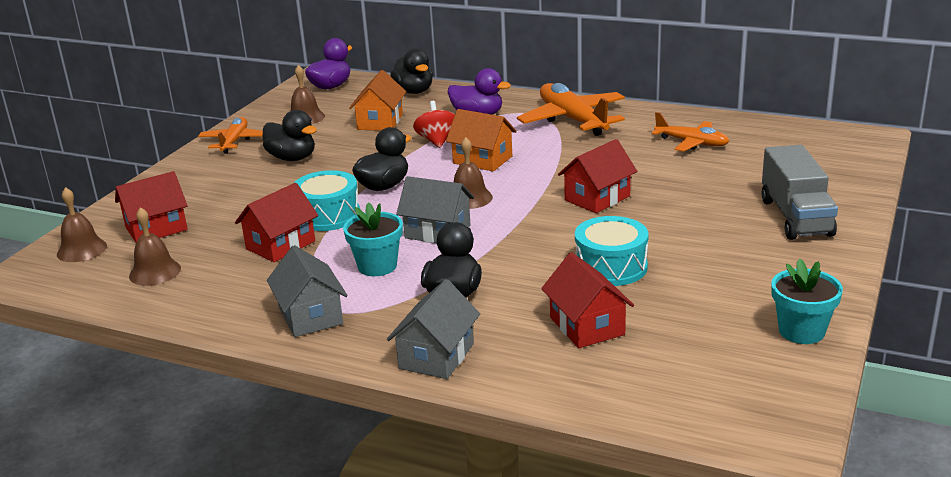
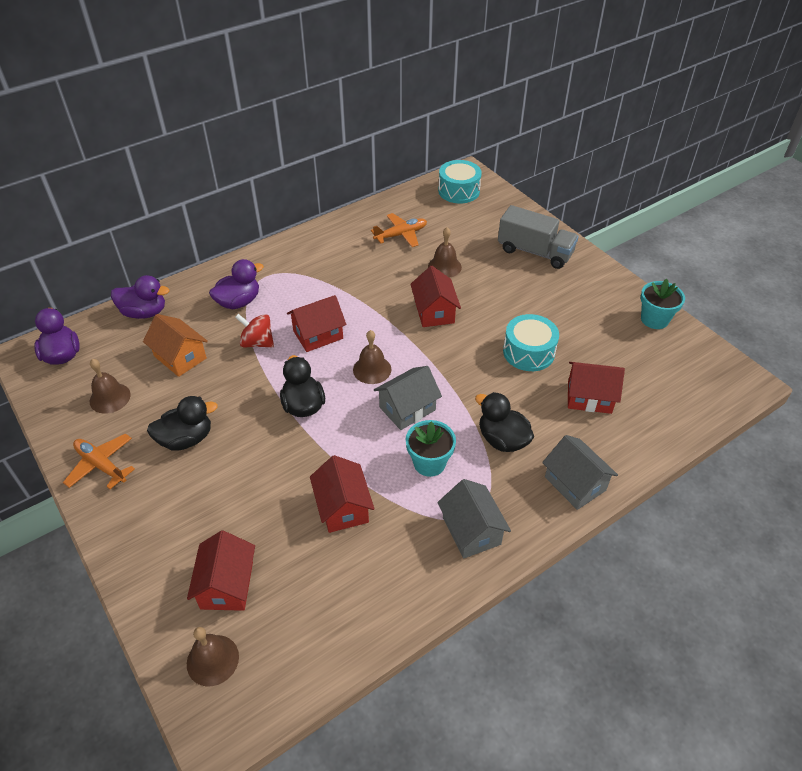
camera: 60 degrees left, 20 degrees up
brown bell [129,207,181,286] -> brown bell moved to [428,227,462,278]
grey house [267,245,348,337] -> grey house turned 60 degrees clockwise [437,479,511,558]
turquoise drum [294,170,360,231] -> turquoise drum moved to [438,160,482,203]
black duck [390,49,433,94] -> purple duck [111,275,169,319]
orange house [446,109,517,171] -> red house [287,295,346,352]
orange plane [517,83,625,136] -> none

